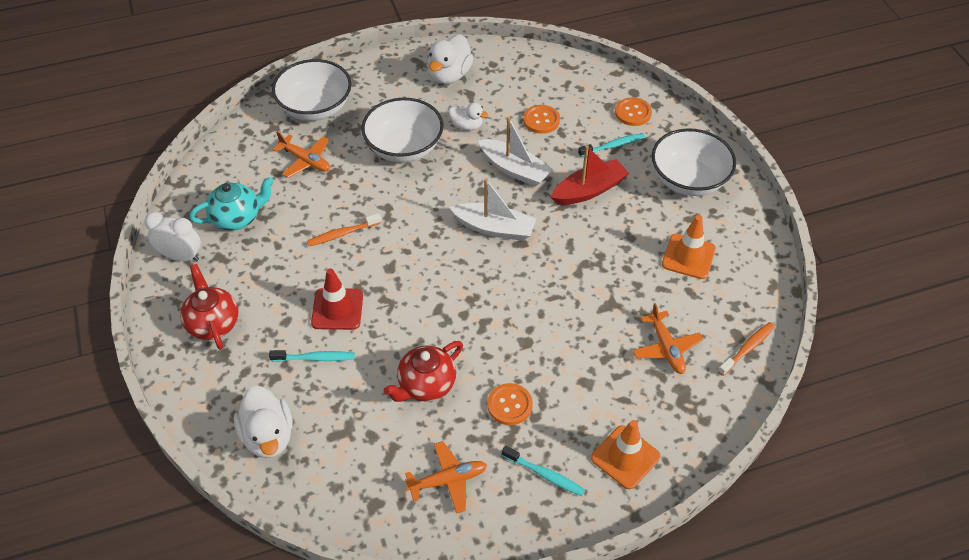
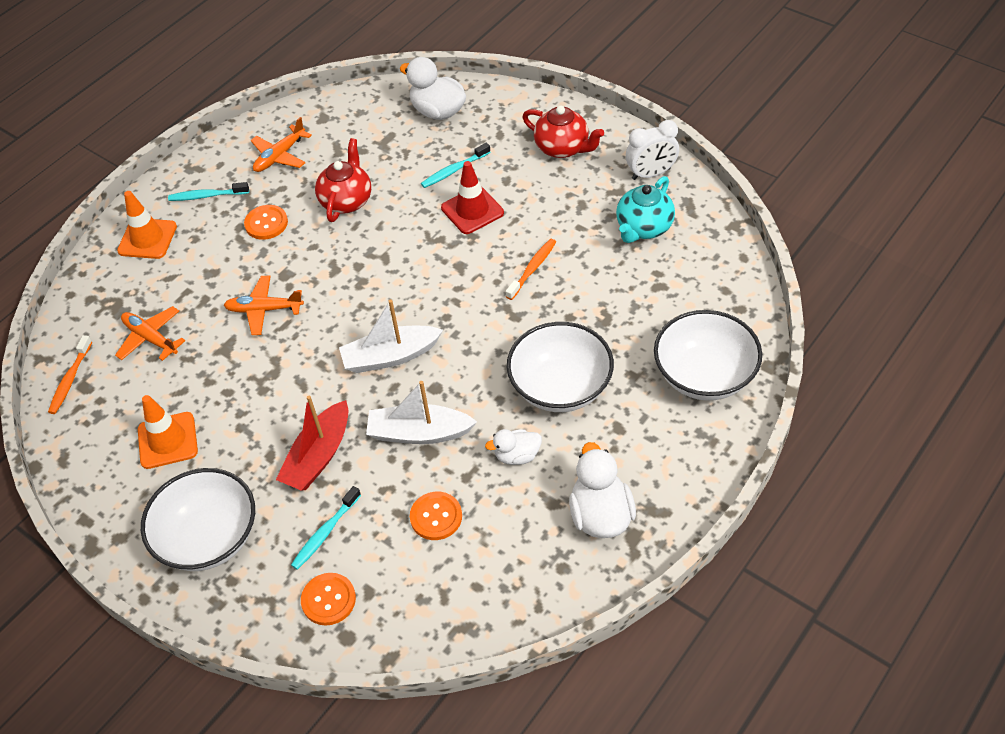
camera: 150 degrees right, 0 degrees up
orange plane [272,131,330,178] -> orange plane moved to [224,276,304,335]

